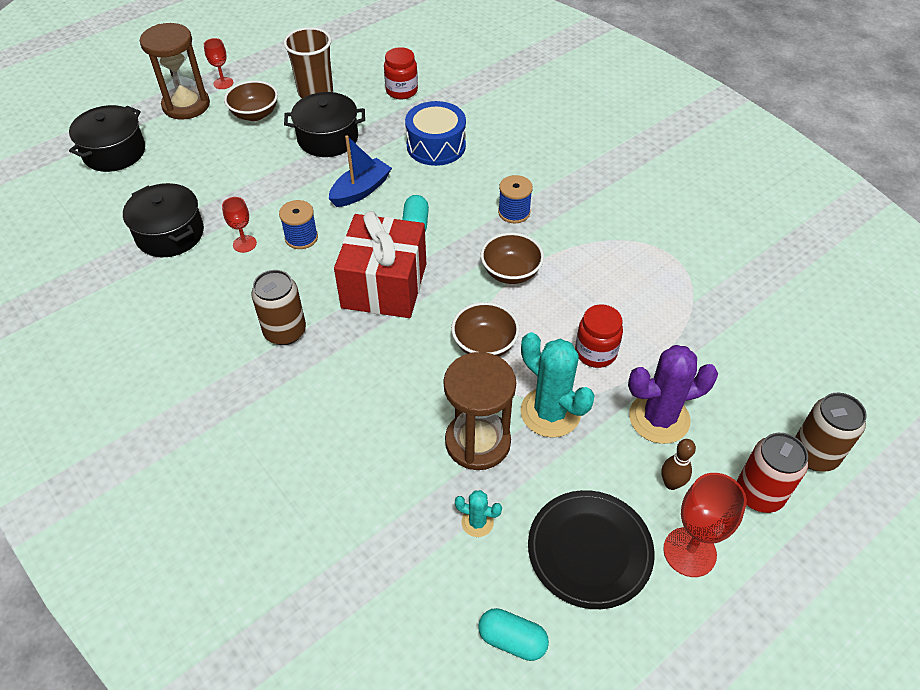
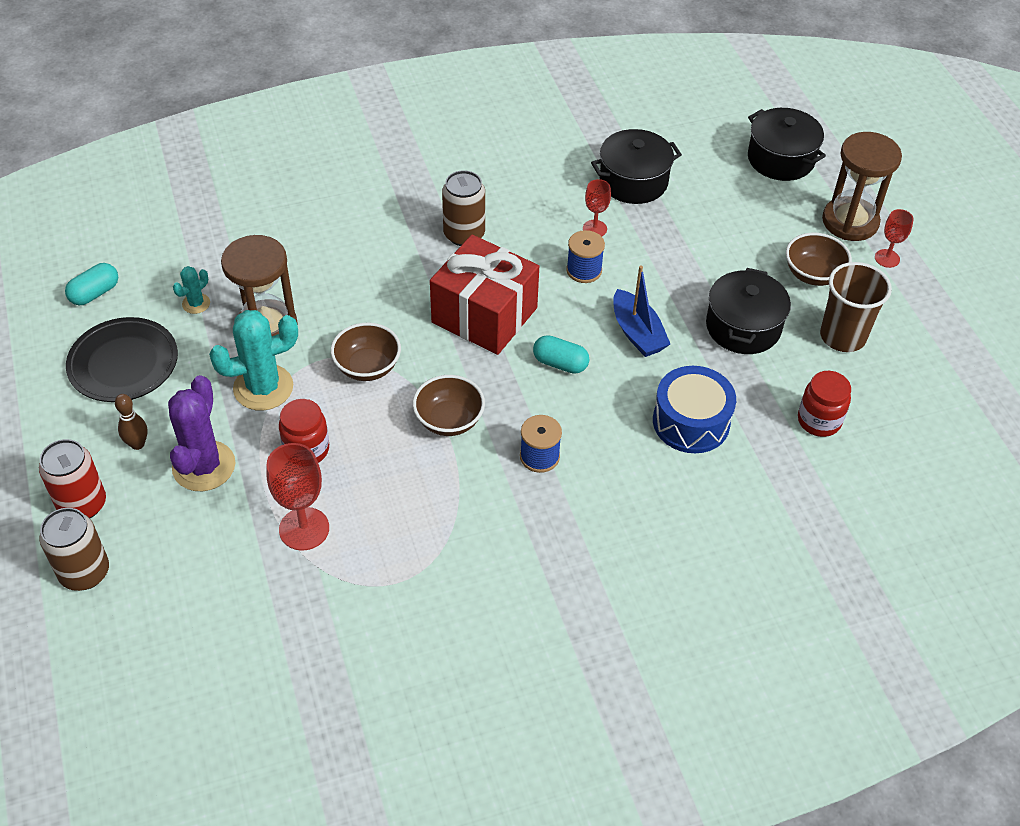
camera: 110 degrees right, 0 degrees up
red goblet [663,473,747,577] -> red goblet moved to [267,443,329,551]

